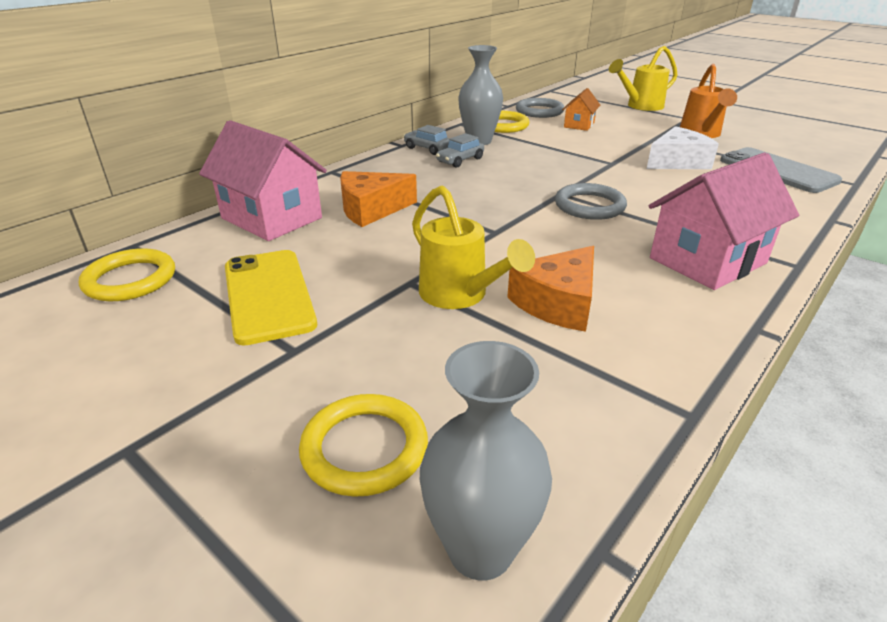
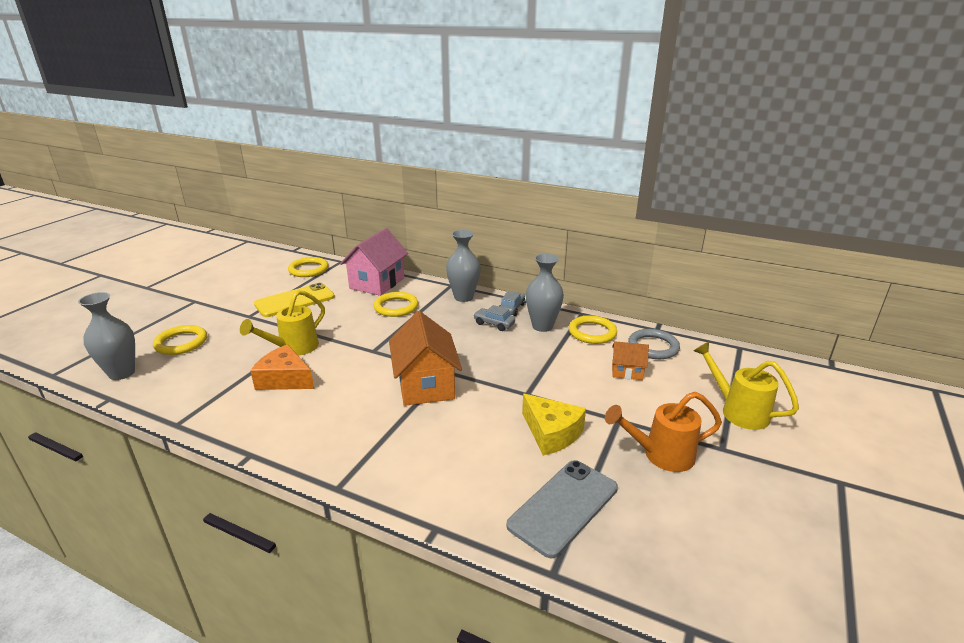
camera: 75 degrees right, 5 degrees down
orange cheese [340,171,417,227] -> yellow ring [373,292,418,317]
grey ring [555,183,627,220] -> orange house [389,311,462,406]
white cheese [647,126,719,169] -> yellow cheese [522,394,586,456]
pink house [649,152,799,290] -> none
none -> grey vase [446,230,481,302]

